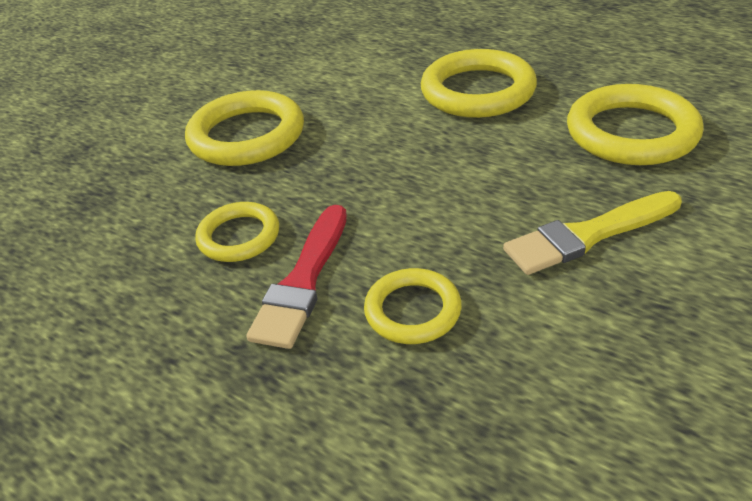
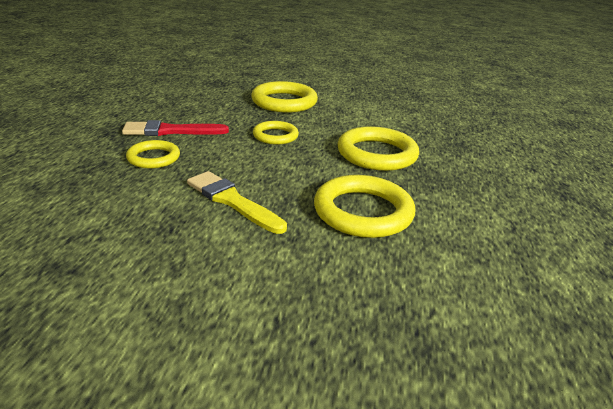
camera: 60 degrees right, 10 degrees down
yellow ring [195,202,279,262] -> yellow ring moved to [253,121,299,145]

